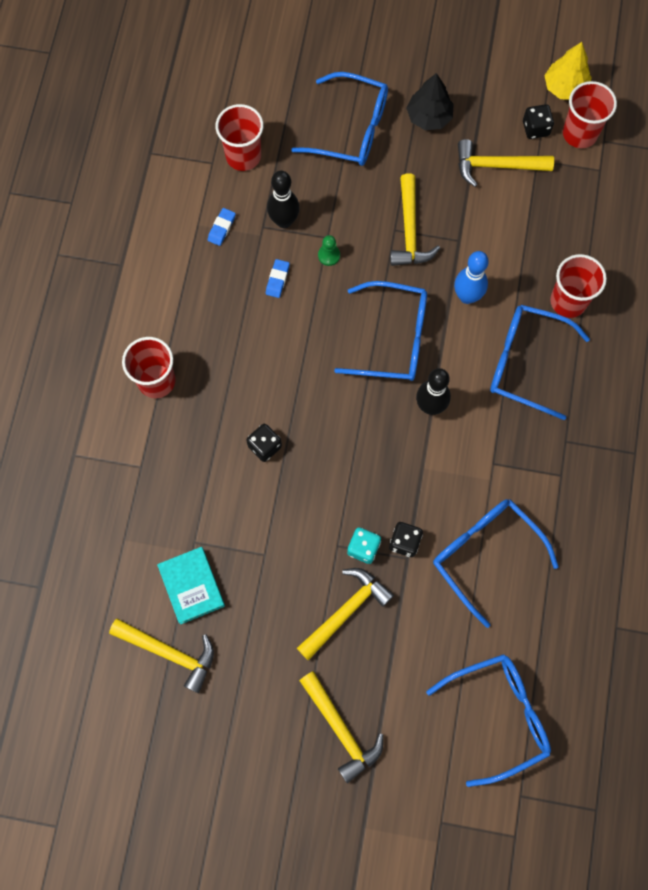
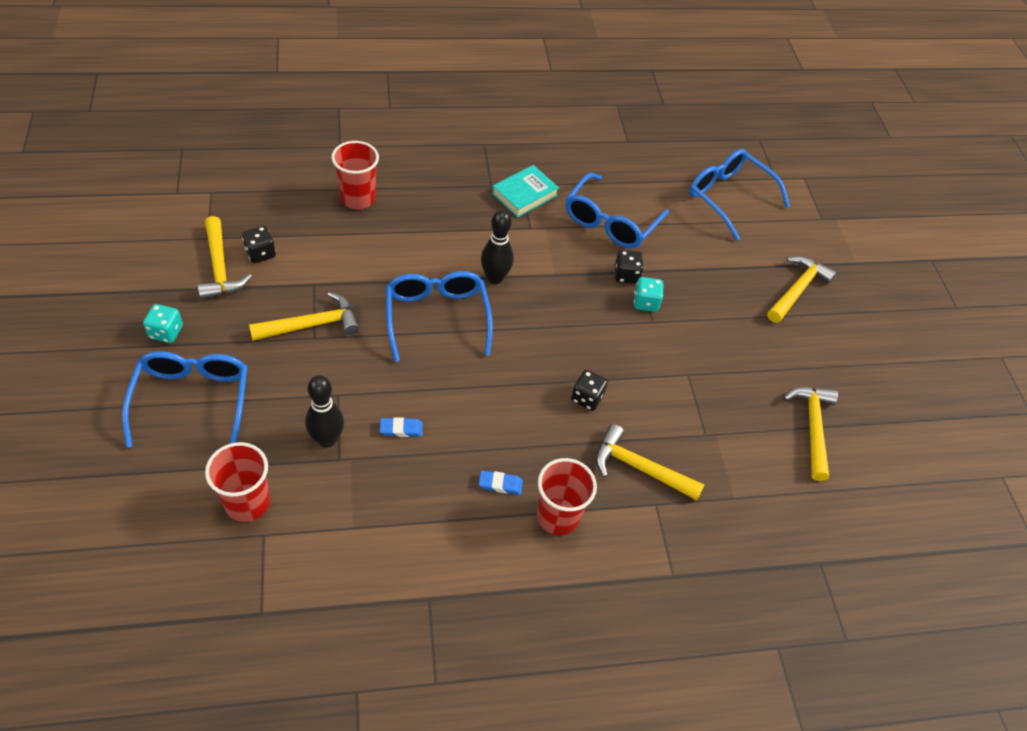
camera: 115 degrees left, 20 degrees down
turquoise book [157,547,225,624] -> turquoise book moved to [492,165,559,217]
blue eraser [208,208,236,246] -> blue eraser moved to [479,471,523,495]
yellow hammer [297,568,394,661] -> yellow hammer moved to [595,424,704,500]
green pawn [318,235,340,266] -> none
black tree [406,73,454,130] -> turquoise dice [143,304,183,343]
blue bowling pin [454,251,489,304] -> none
blue glasses [490,305,590,420] -> none
black dice [523,104,554,139] -> black dice moved to [242,226,276,263]
yellow tree [544,42,592,100] -> none
red cup [563,81,617,148] -> none

